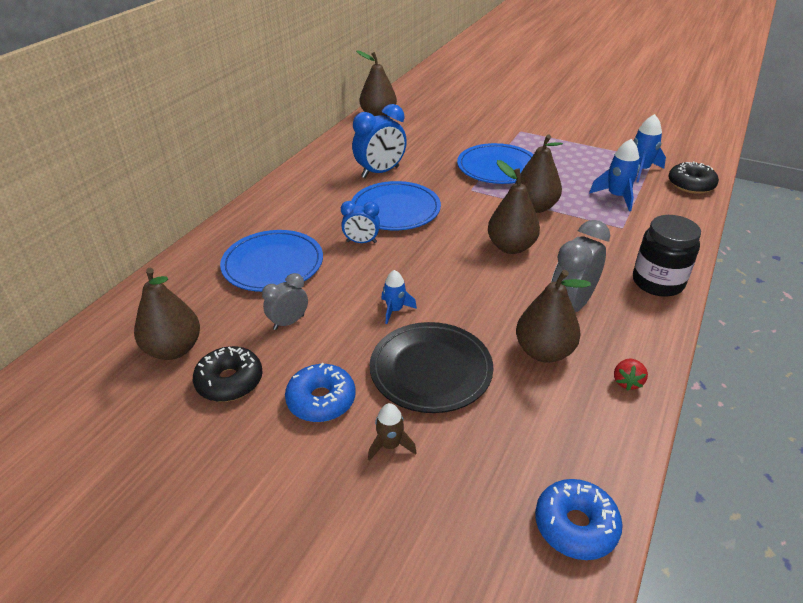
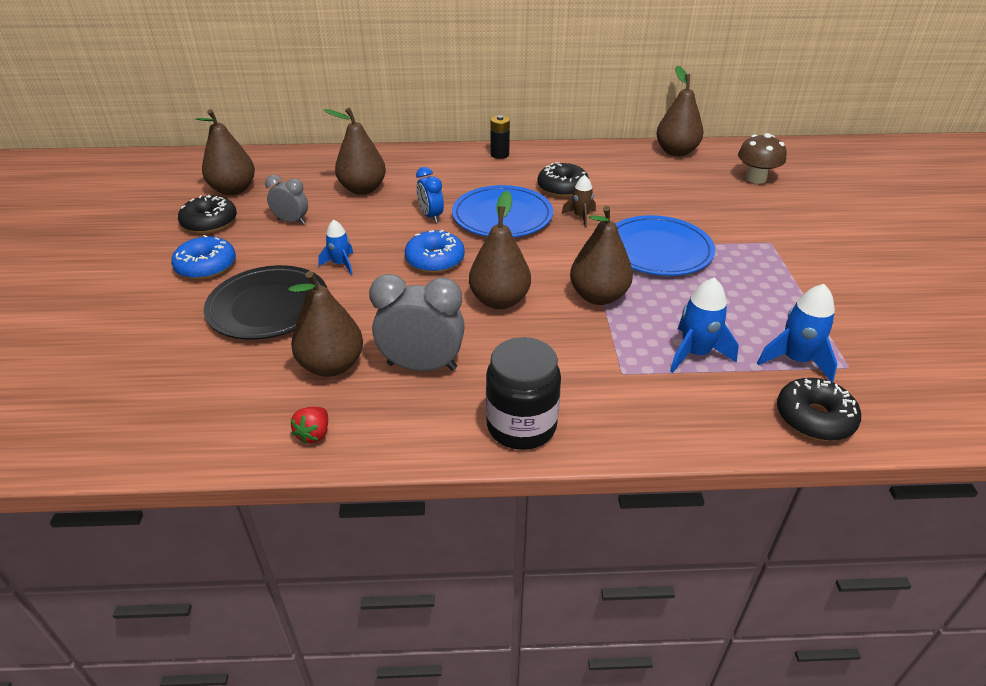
camera: 60 degrees right, 0 degrees up
blue plate [220,230,323,292] -> brown pear [324,108,386,195]
blue clock [352,104,407,178] -> black donut [538,162,589,197]
brown rocket [368,403,417,461] -> brown rocket moved to [562,175,596,228]
blue donut [535,479,623,560] -> blue donut moved to [405,230,465,273]
red strawberry [614,358,648,391] -> red strawberry turned 60 degrees counterclockwise [291,407,328,445]
none -> black battery [490,115,510,159]
none -> brown mushroom [738,133,787,184]

